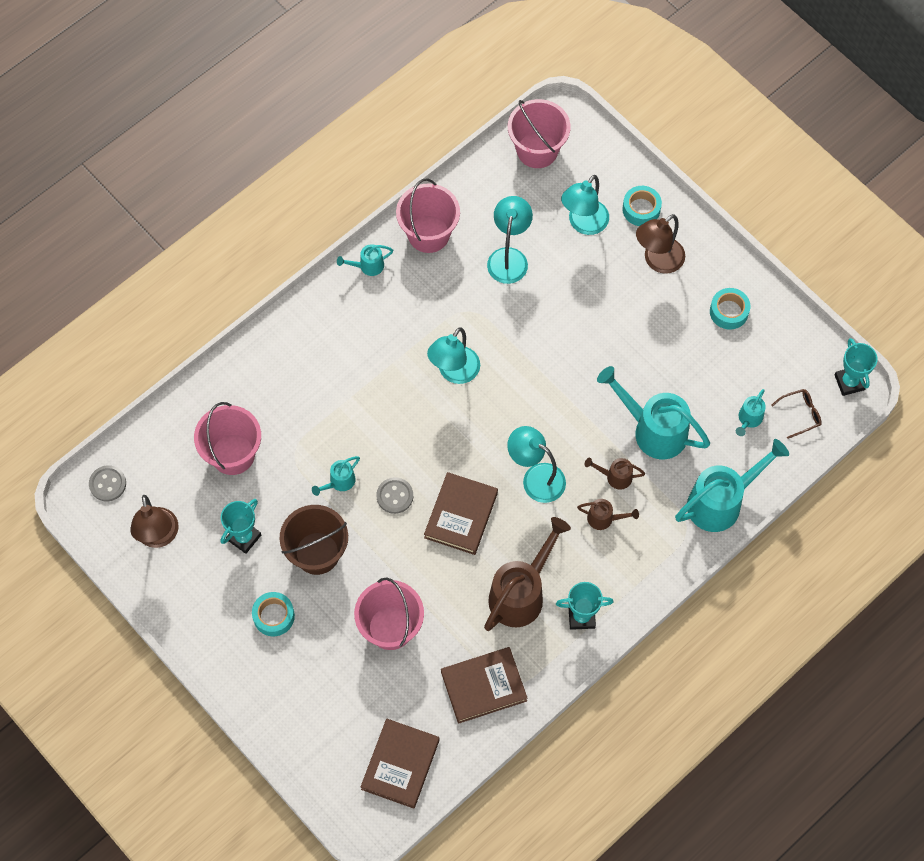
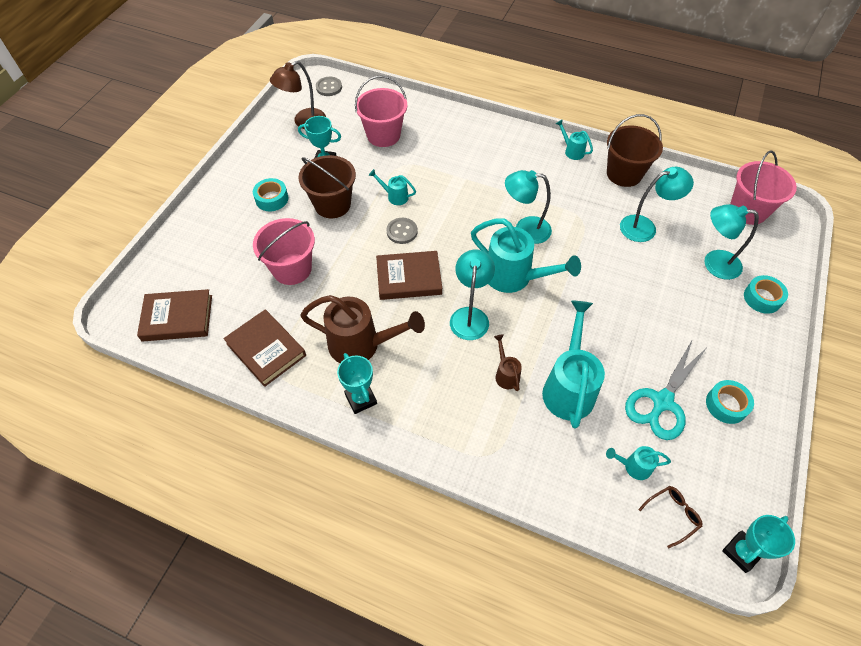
camera: 65 degrees right, 10 degrees down
pink bucket [396,178,460,253] -> brown bucket [607,114,663,187]
brown watering can [577,499,639,530] -> none
brown lamp [636,214,685,274] -> none
turquoise watering can [675,439,789,532] -> turquoise watering can moved to [471,218,581,293]
brown glasses [771,389,822,439] -> brown glasses turned 75 degrees counterclockwise [638,486,703,549]
none -> turquoise scissors [625,339,706,440]

